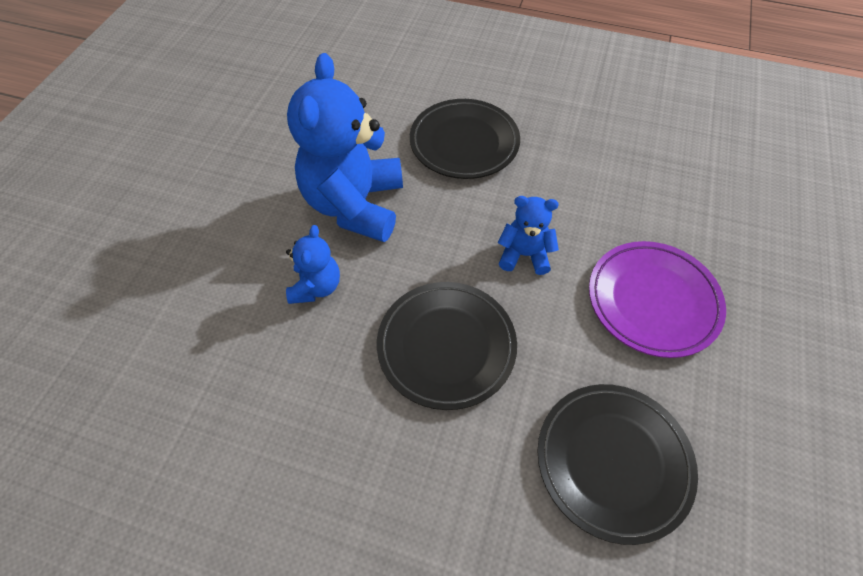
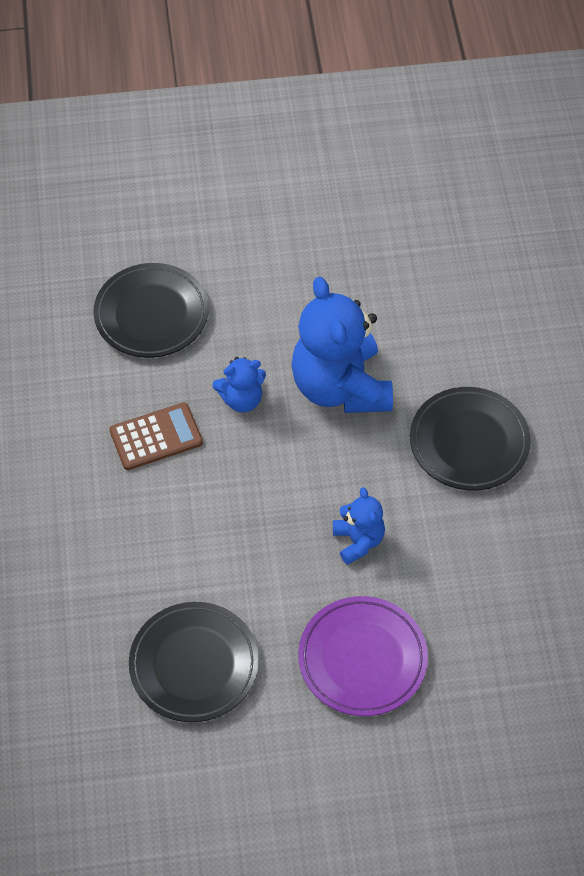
camera: 65 degrees right, 0 degrees up
blue teddy bear [287,53,403,242] -> blue teddy bear turned 90 degrees counterclockwise [291,277,393,413]
black plate [377,282,517,410] -> black plate moved to [93,263,209,358]
none -> brown calculator [110,403,203,470]

